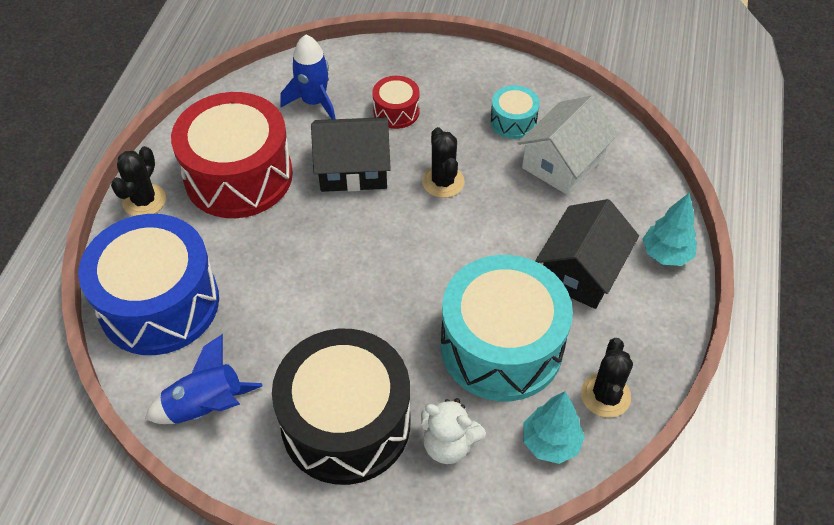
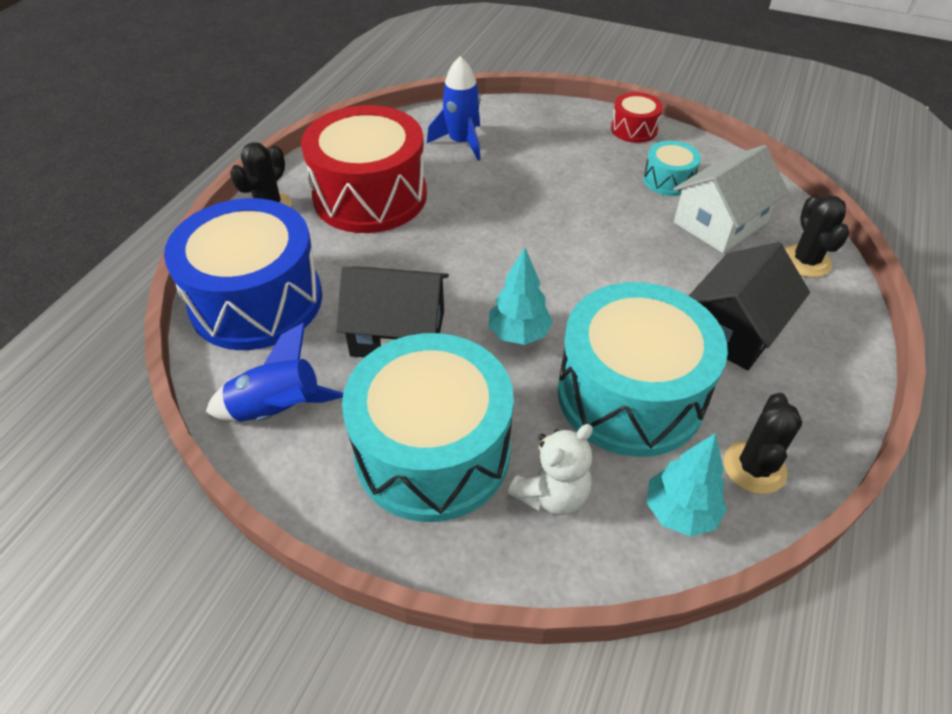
camera: 10 degrees right, 5 degrees down
black drum [272,329,410,485] -> turquoise drum [342,333,514,522]
black house [311,117,391,192] -> black house moved to [336,266,449,358]
red drum [372,76,420,129] -> red drum moved to [611,92,663,143]
white teddy bear [421,398,486,464] -> white teddy bear turned 75 degrees counterclockwise [508,424,593,515]
black cactus [422,127,465,198] -> black cactus moved to [785,195,849,278]
turquoise tree [642,193,697,266] -> turquoise tree moved to [488,247,553,345]

